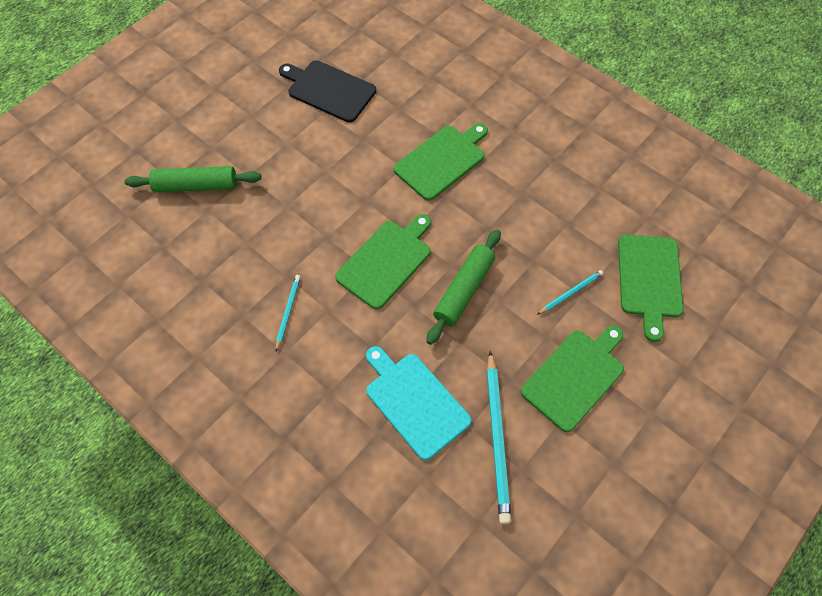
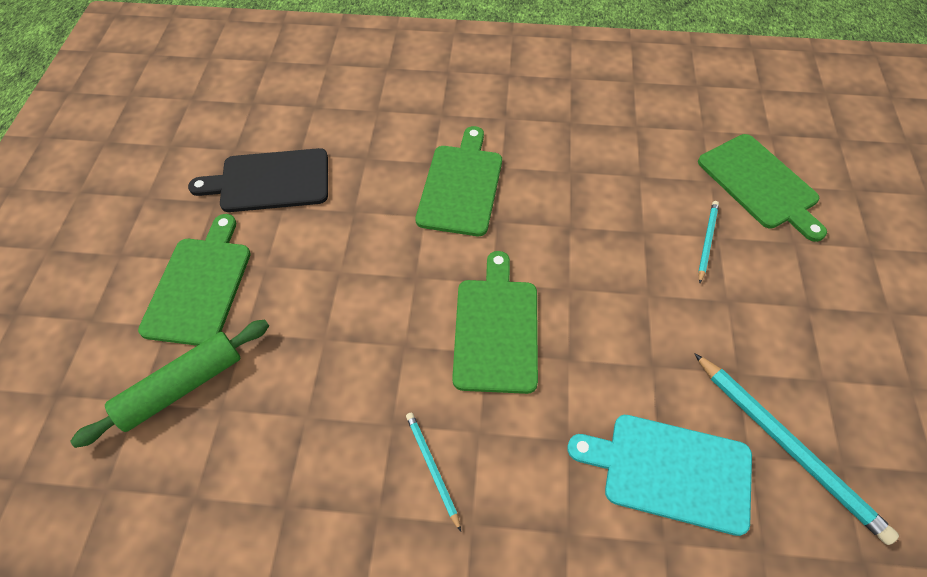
camera: 35 degrees left, 5 degrees down
green rolling pin [426,229,501,345] -> none
green cutting board [521,325,624,432] -> green cutting board moved to [138,214,251,346]

